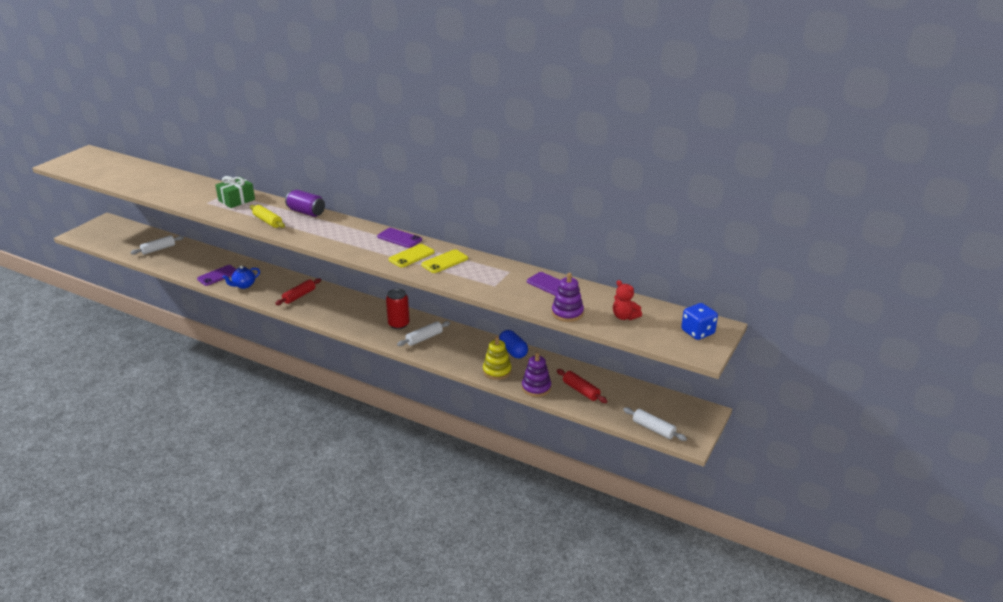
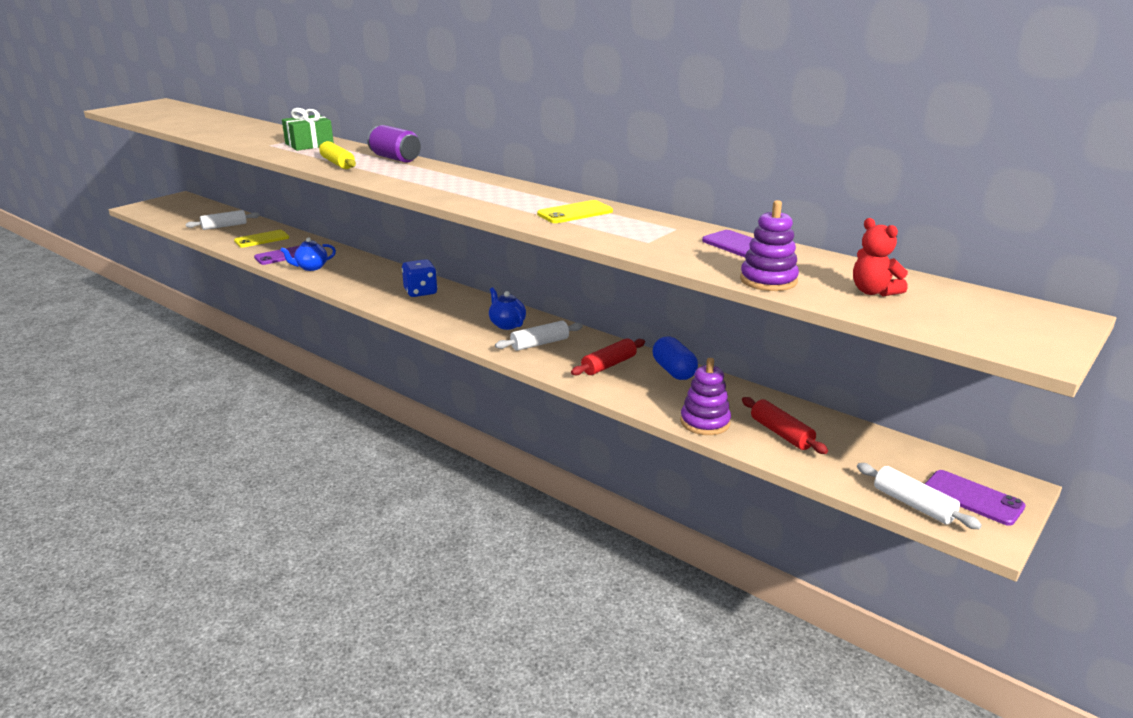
camera: 10 degrees right, 5 degrees down
red rolling pin [275,278,321,305] -> red rolling pin moved to [571,338,645,375]
purple phone [377,228,422,248] -> purple phone moved to [925,470,1026,526]
red can [386,289,410,329] -> blue teapot [489,287,526,330]
yellow phone [388,244,435,268] -> yellow phone moved to [234,230,289,247]
yellow stacking toy [483,336,512,380] -> none
blue dice [681,303,718,340] -> blue dice moved to [402,259,437,297]

